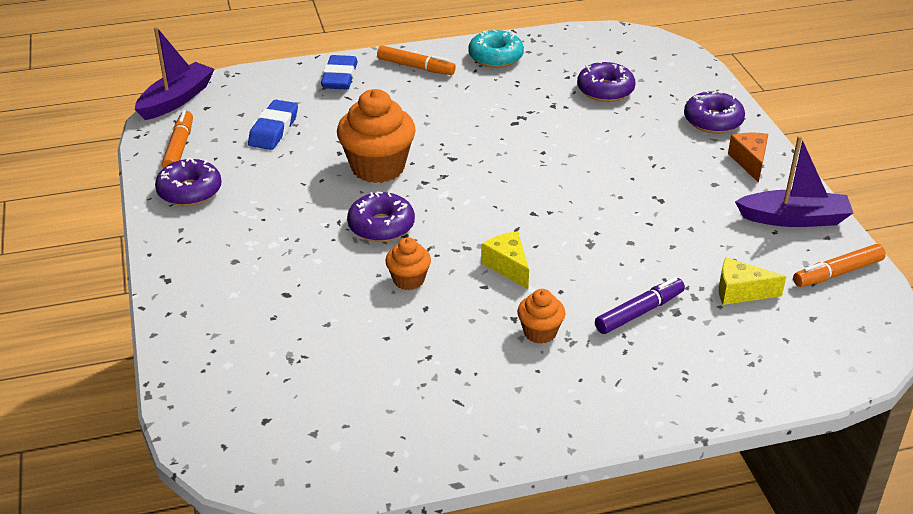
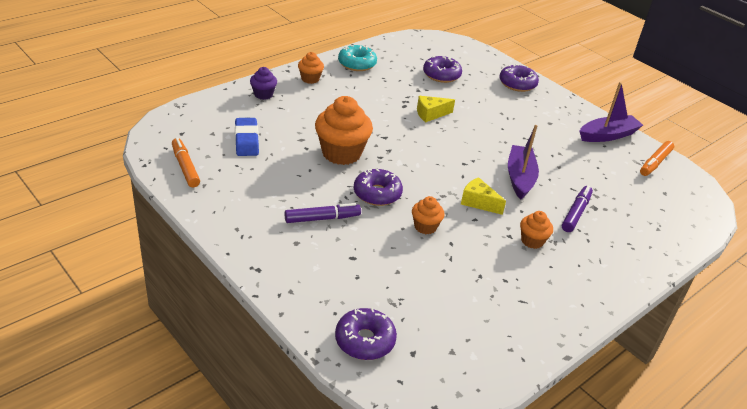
camera: 30 degrees left, 0 degrees up
purple boat [135,27,215,120] -> purple boat moved to [508,125,539,200]
purple donut [155,158,222,206] -> purple donut moved to [335,308,397,360]
blue eraser [321,55,358,89] -> purple cupcake [250,67,277,100]
orange marker [377,45,456,75] -> orange cupcake [298,52,324,84]
yellow cheese [719,257,786,305] -> yellow cheese moved to [417,96,455,123]
orange cheese [728,133,768,183] -> none
none -> purple marker [285,203,361,223]

